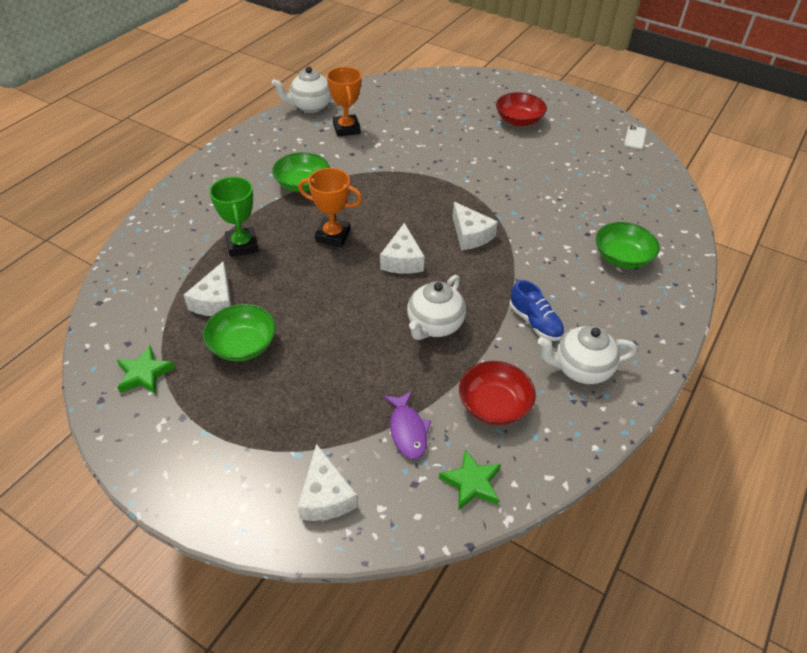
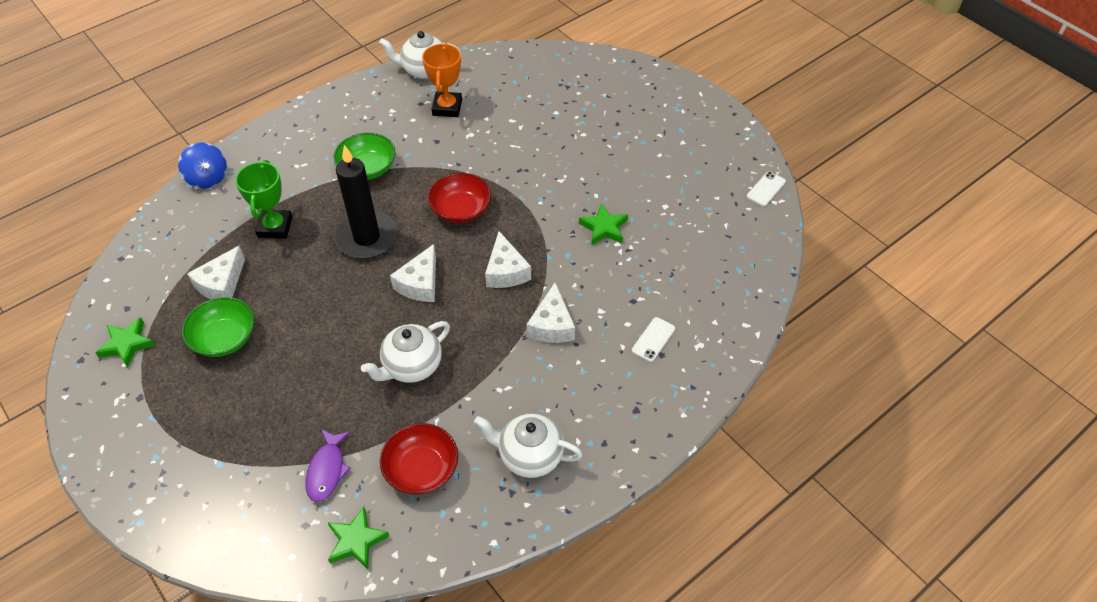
camera: 20 degrees right, 5 degrees up
orange trophy [298,168,362,247] -> black candle [334,145,398,259]
white cheese [298,444,358,521] -> white cheese moved to [527,283,575,343]
red bowl [496,92,547,126] -> red bowl moved to [427,173,491,223]
blue shoe [509,280,564,341] -> none
green bowl [596,222,660,269] -> white phone [632,317,675,362]
none -> blue spinning top [178,142,227,189]
none -> green star [579,203,628,245]

